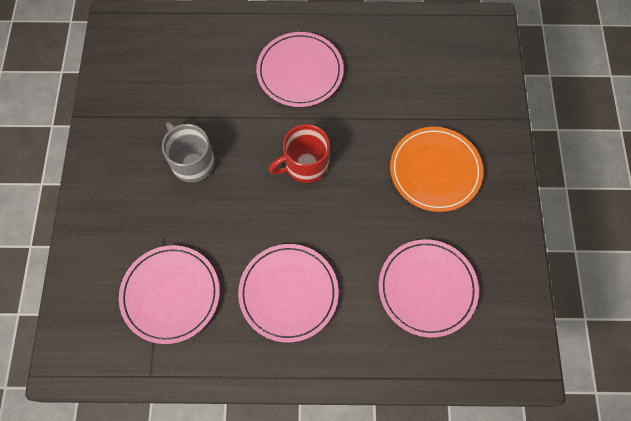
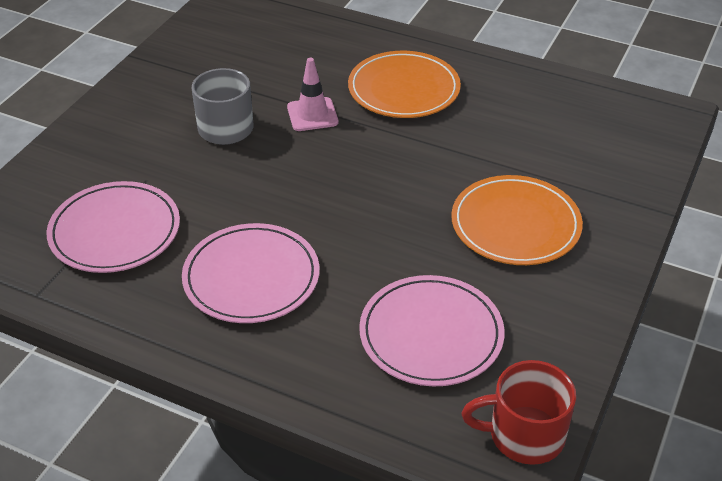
camera: 25 degrees right, 25 degrees down
pink plate [256,32,344,107] -> orange plate [348,51,461,118]
red mug [268,124,330,183] -> red mug moved to [461,360,576,465]
none -> pink traffic cone [287,58,338,131]

